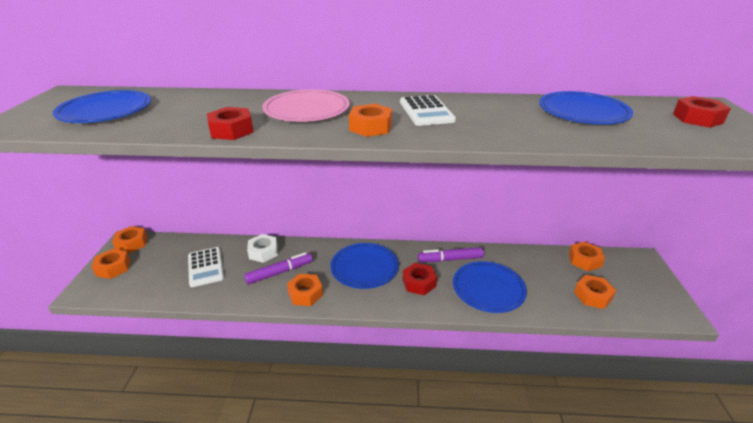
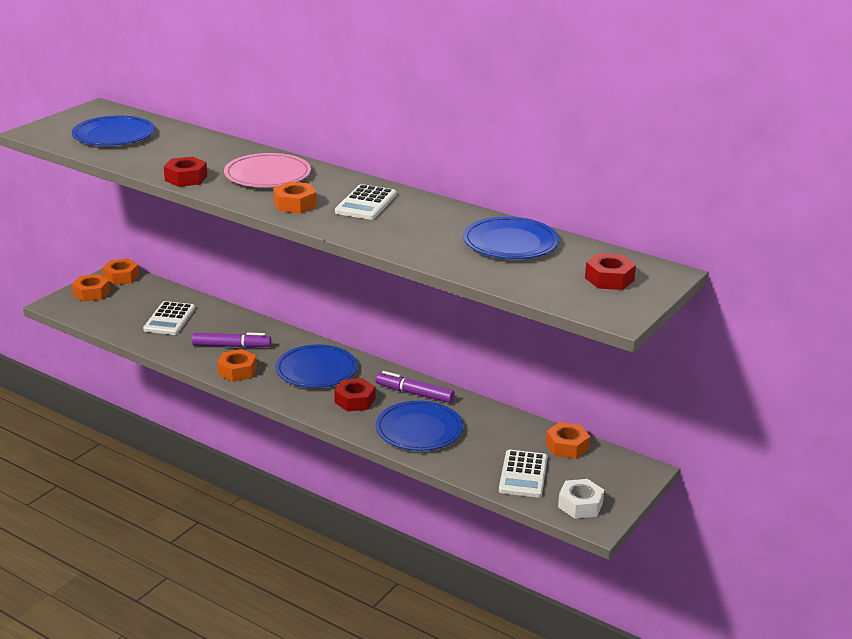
camera: 30 degrees right, 5 degrees down
white nut [247,234,278,263] -> white nut moved to [558,479,604,519]
orange nut [574,275,616,309] -> white calculator [499,450,548,498]

